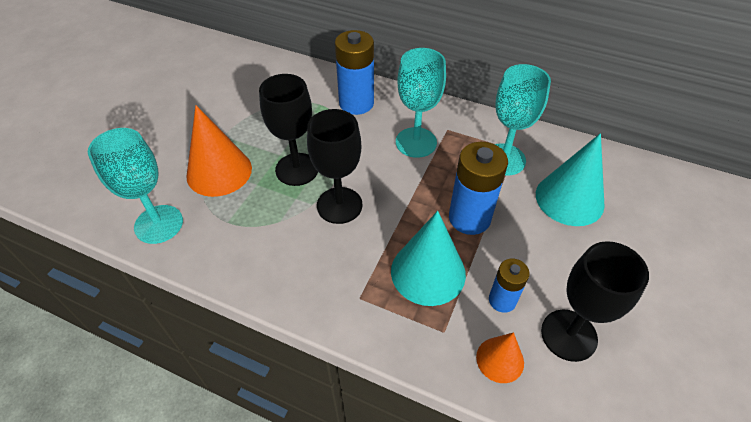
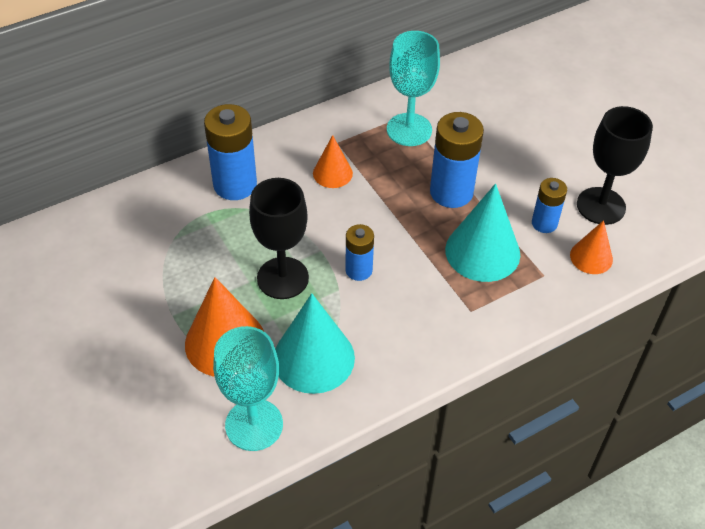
camera: 55 degrees left, 0 degrees up
black goblet [307,109,362,224] -> blue battery [345,224,374,281]
turquoise goblet [396,48,446,158] -> orange cone [313,135,353,188]
turquoise cone [536,133,604,226] -> turquoise cone moved to [275,293,355,394]

